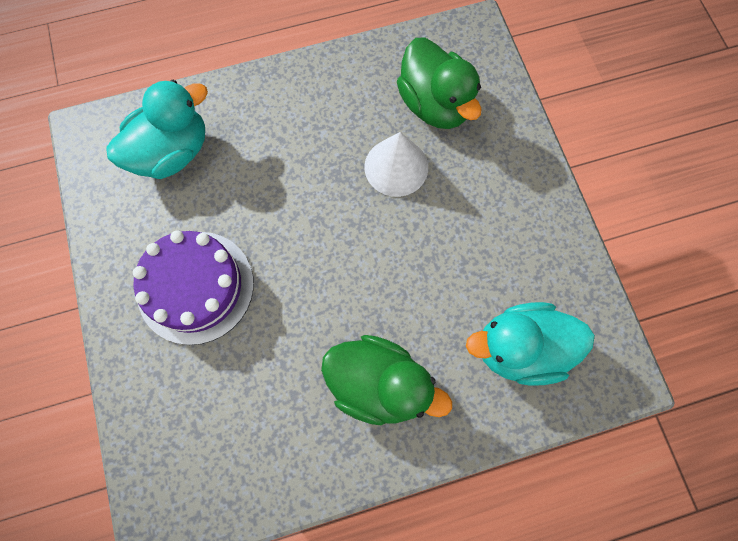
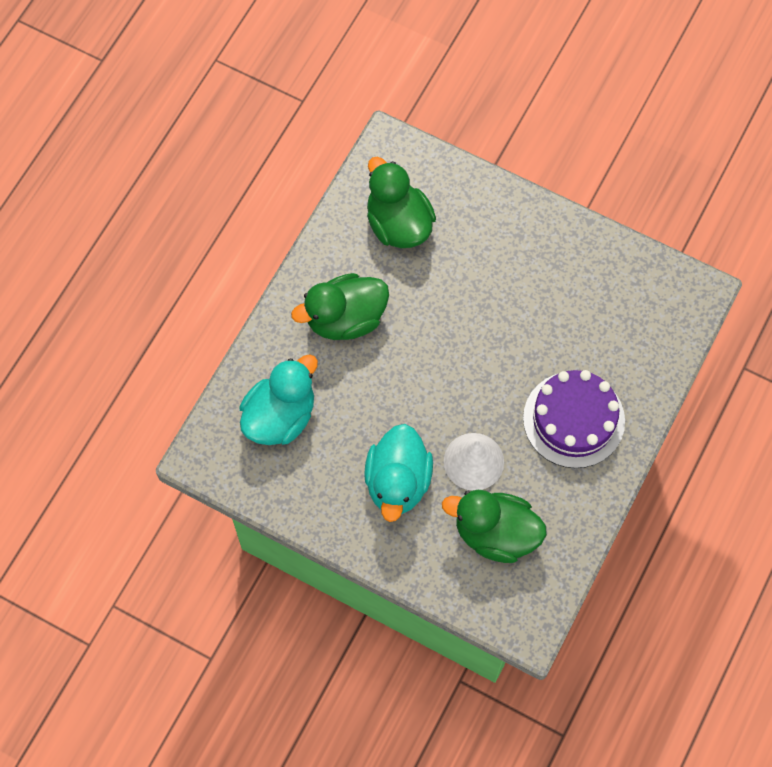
camera: 135 degrees right, 5 degrees down
turquoise duck [107,80,208,179] -> turquoise duck moved to [364,424,433,522]
purple cake [133,230,254,345] -> purple cake moved to [523,370,625,468]
none -> green duck [367,157,436,248]

